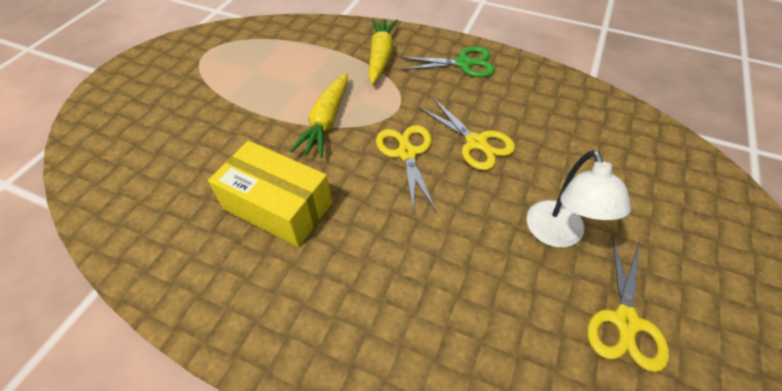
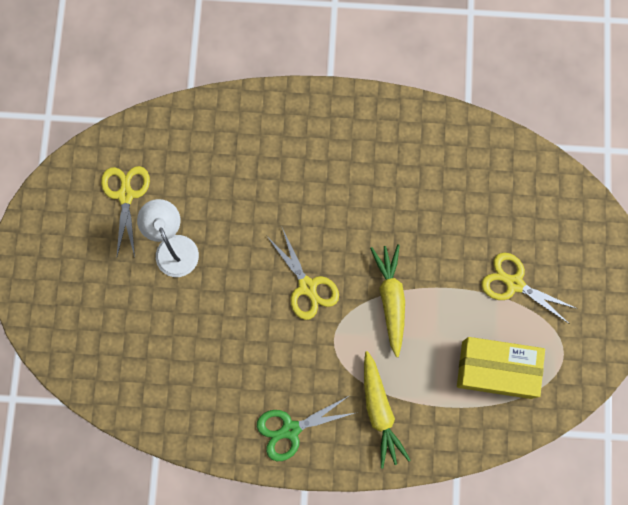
camera: 160 degrees right, 25 degrees up
yellow box [208,141,332,247] -> yellow box moved to [457,337,545,399]
yellow scissors [419,98,515,170] -> yellow scissors moved to [481,252,578,323]

